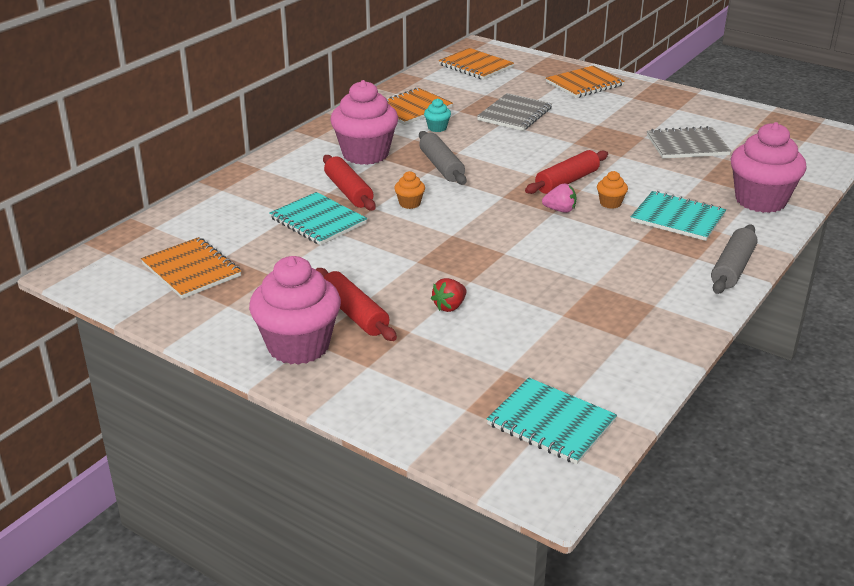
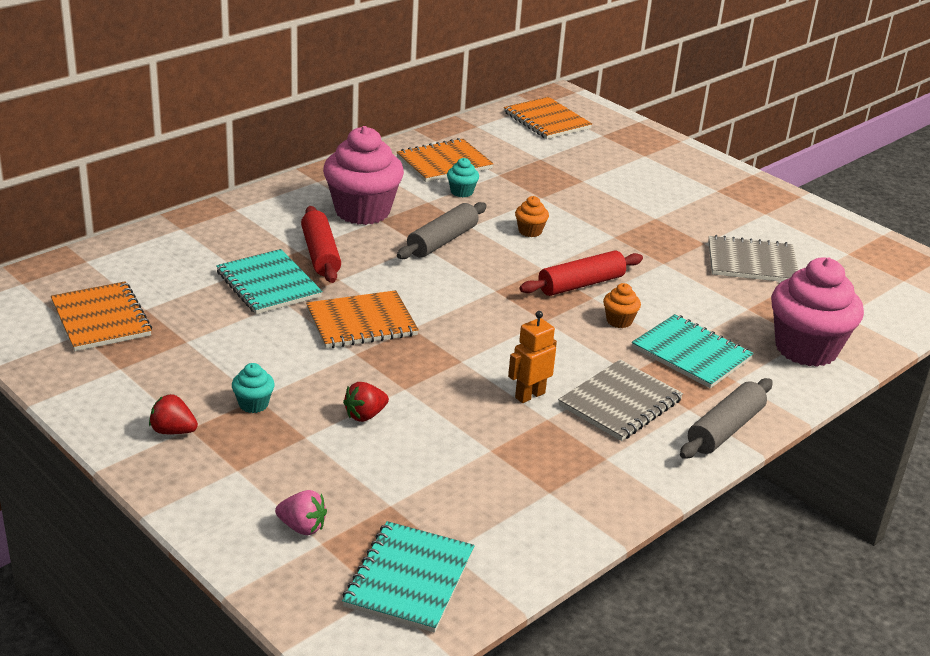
camera: 10 degrees right, 0 degrees up
pink cupcake [249,256,341,365] -> red strawberry [149,394,198,434]
red rolling pin [316,268,397,341] -> turquoise cupcake [232,363,275,413]
orange cupcake [394,171,425,209] -> orange cupcake moved to [515,196,549,237]
grey rolling pin [419,131,466,185] -> grey rolling pin turned 45 degrees clockwise [397,202,487,259]
grey notebook [477,93,552,131] -> grey notebook moved to [558,360,683,441]
turquoise notebook [487,378,617,465] -> turquoise notebook turned 60 degrees clockwise [342,521,475,633]
pink strawberry [542,183,577,213] -> pink strawberry moved to [275,490,327,535]
orange notebook [546,65,625,98] -> orange notebook moved to [306,290,419,348]
none -> orange robot [508,311,557,403]

